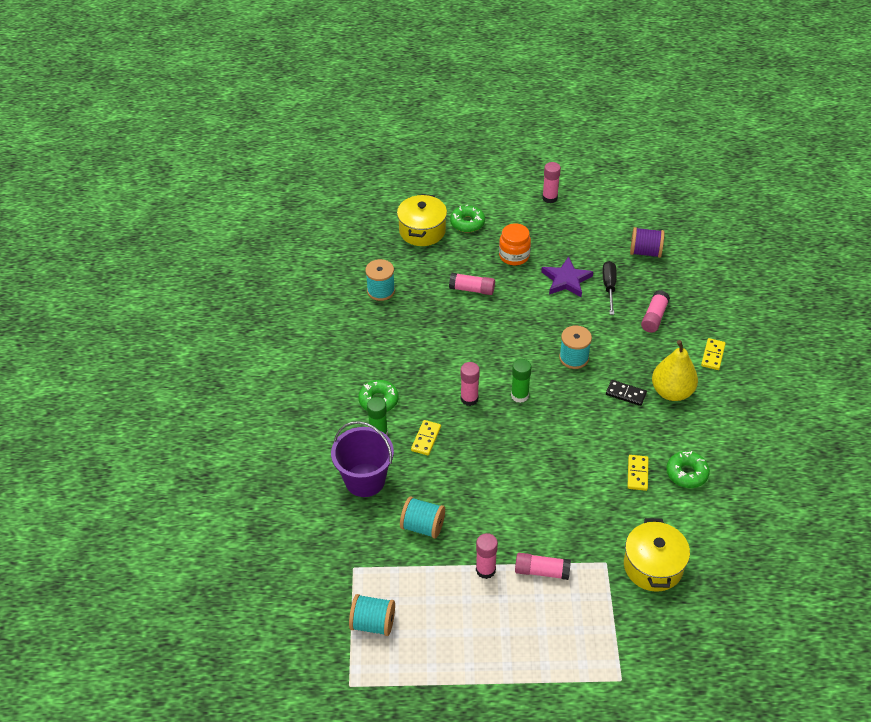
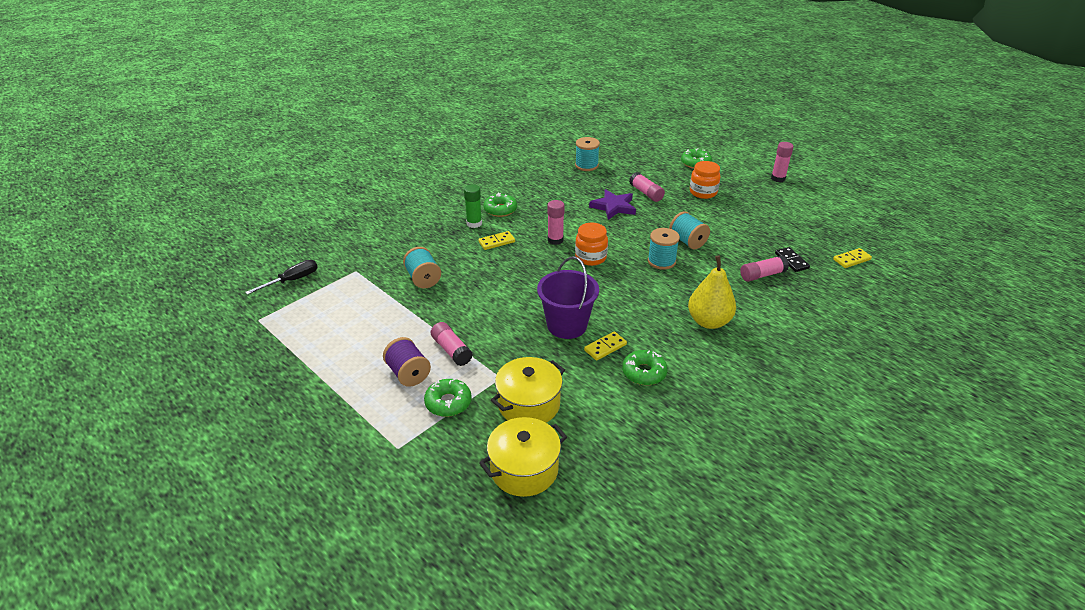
camera: 45 degrees right, 10 degrees down
purple bucket [331,421,394,497] -> purple bucket moved to [537,256,599,339]
turquoise spool [349,594,395,636] -> turquoise spool moved to [669,211,710,249]
yellow pot [397,194,447,246] -> yellow pot moved to [479,417,567,497]
pink glue stick [476,533,498,579] -> none
green glue stick [511,359,531,403] -> orange jar [575,223,608,266]
purple star [541,257,593,297] -> purple star moved to [589,189,636,220]
black screwdriver [602,261,617,315] -> black screwdriver moved to [245,260,318,295]
black domino [606,380,647,406] -> black domino moved to [775,247,810,272]
purple spool [630,227,665,258] -> purple spool moved to [383,337,431,387]
yellow domino [701,338,726,370] -> yellow domino moved to [833,248,872,268]
none -> green donut [424,378,472,417]

